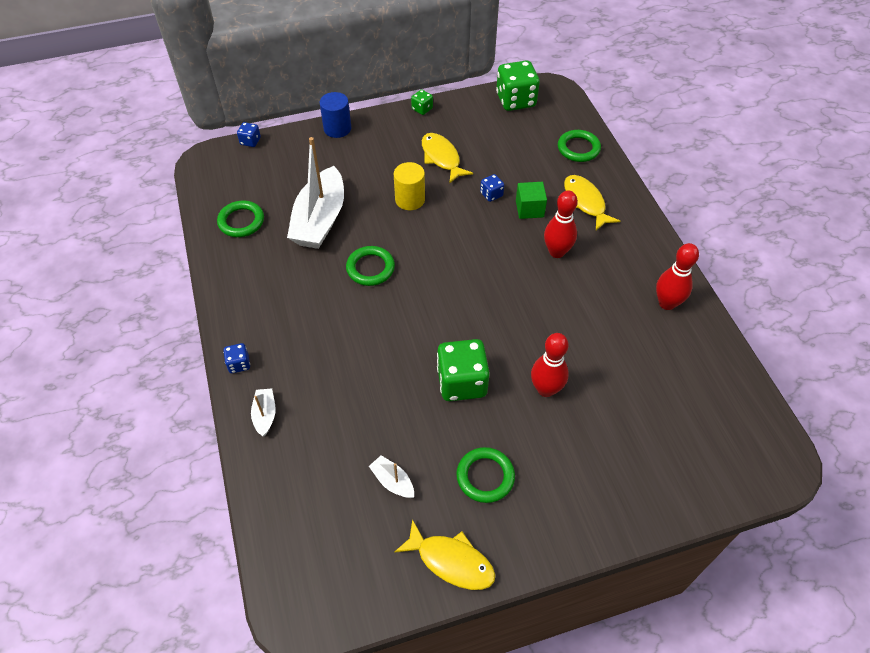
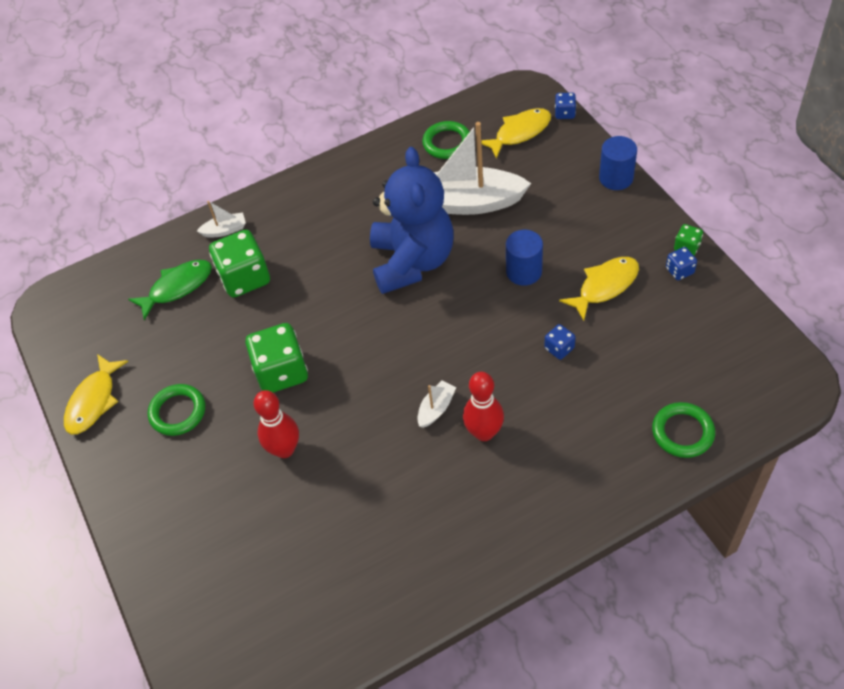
camera: 85 degrees right, 0 degrees up
blue dice [223,343,250,373] -> blue dice moved to [666,247,697,280]
green ring [346,246,395,286] -> blue teddy bear [370,147,454,294]
white boat [369,455,414,498] -> white boat moved to [417,381,456,428]
yellow cylinder [394,162,425,210] -> blue cylinder [506,230,543,286]
green dice [496,60,540,111] -> green dice moved to [209,230,270,298]
green cube [516,182,547,219] -> none
yellow fish [564,175,620,231] -> yellow fish moved to [481,108,551,159]
red bowling pin [656,243,699,310] -> none
none -> green fish [128,260,212,320]

